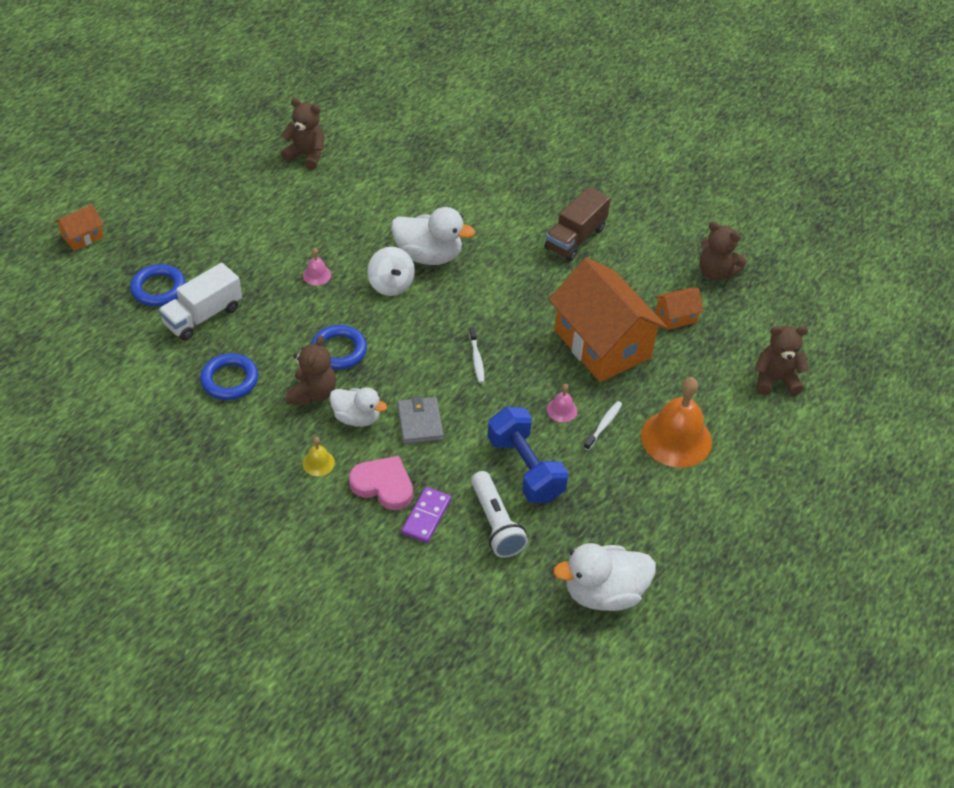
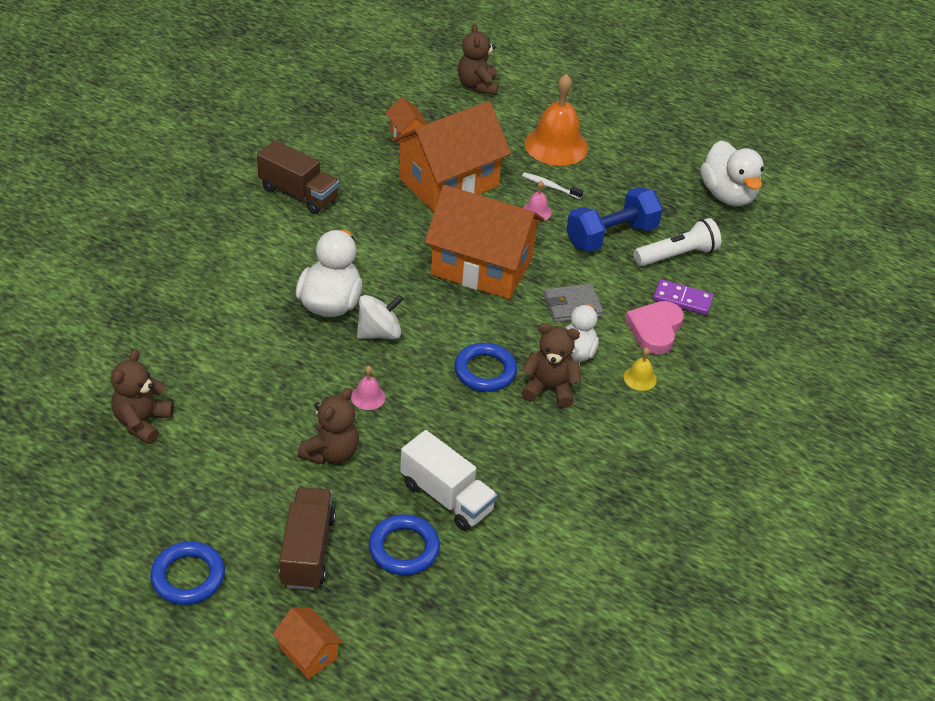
camera: 95 degrees left, 5 degrees down
blue ring [200,353,258,400] -> blue ring moved to [150,541,225,605]
white toothbrush [469,327,485,383] -> orange house [425,185,544,299]
brown teddy bear [700,222,747,281] -> brown teddy bear moved to [297,388,359,465]
none -> brown truck [279,487,336,590]

